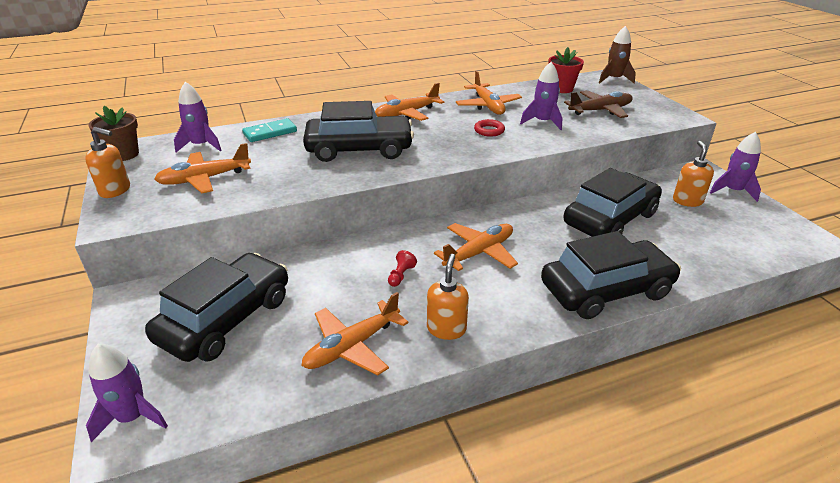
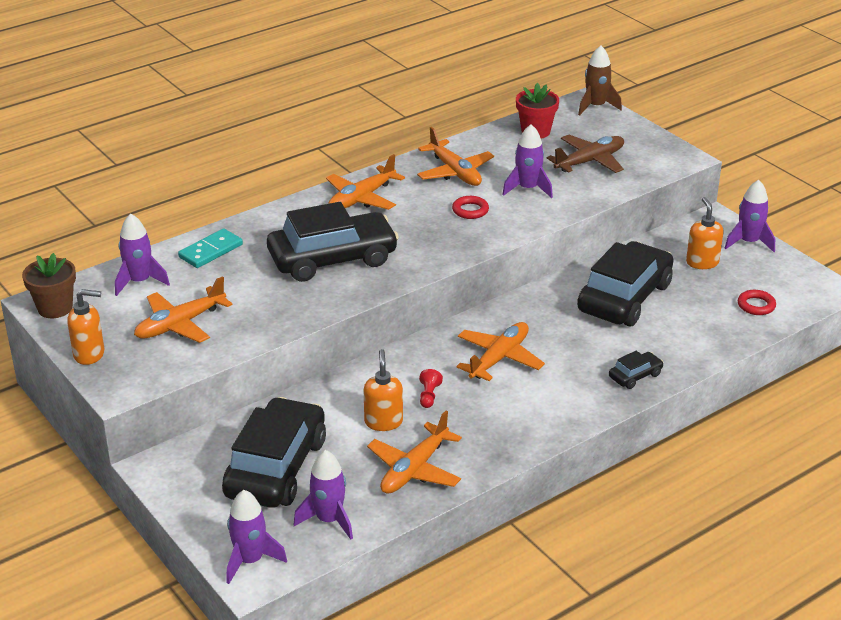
camera: 15 degrees left, 0 degrees up
orange soap dispenser [427,254,469,340] -> orange soap dispenser moved to [364,349,403,431]
black car [541,231,681,319] -> black car [609,351,664,389], size x0.43
none -> purple rocket [293,450,353,540]
none -> red ring [738,290,776,315]

